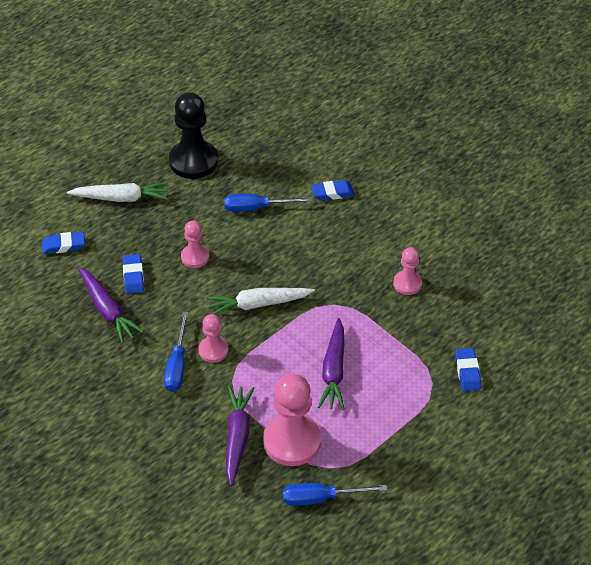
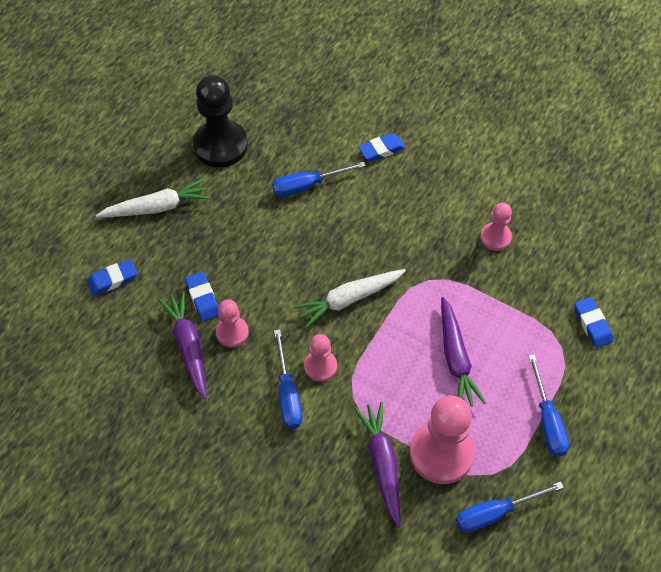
camera: 15 degrees left, 10 degrees up
purple carrot [78,267,144,343] -> purple carrot turned 150 degrees counterclockwise [158,291,207,399]
pink pawn [181,221,209,268] -> pink pawn moved to [216,300,249,347]
none -> blue screwdriver [528,354,569,456]

